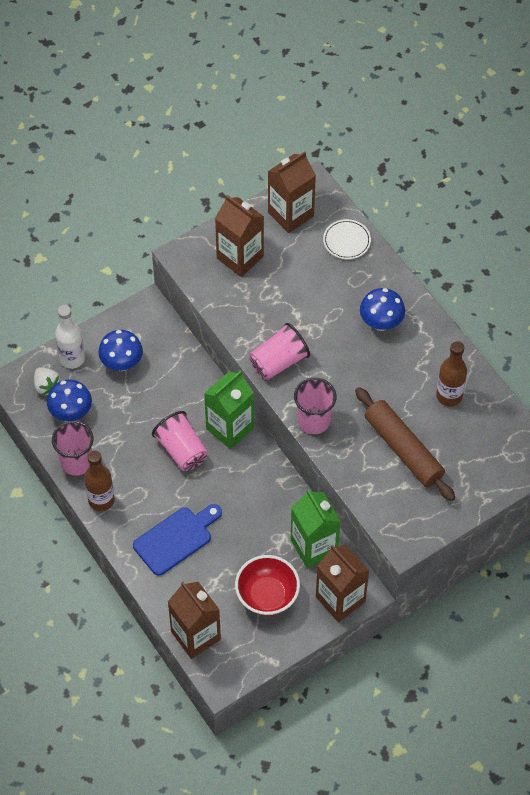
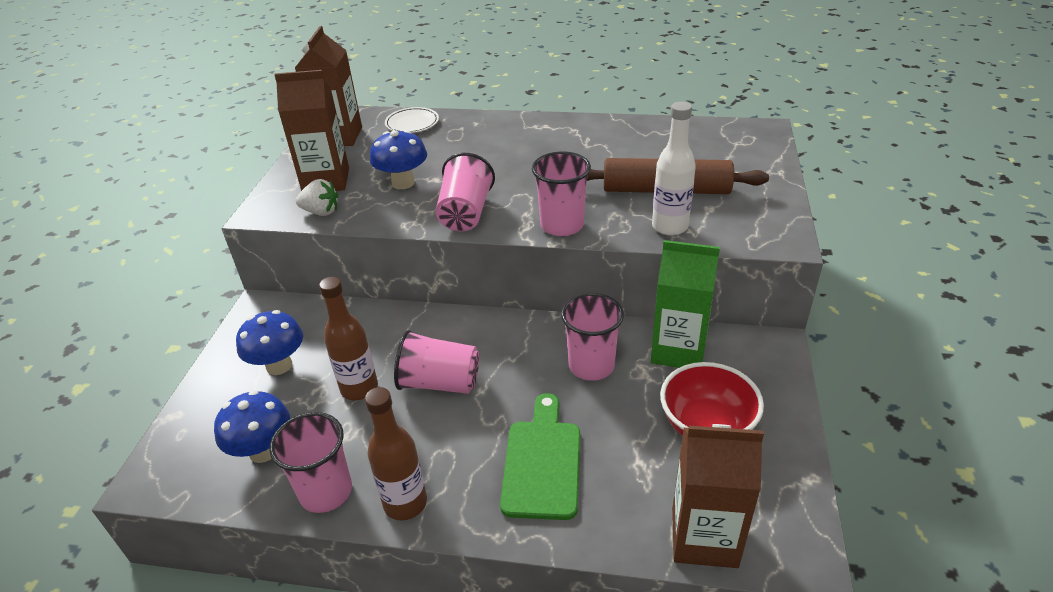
camera: 45 degrees left, 20 degrees down
white strawberry [34,367,61,395] -> white strawberry moved to [296,179,338,216]
white bottle [55,305,85,369] -> white bottle moved to [652,102,696,235]
blue cutting board [133,504,222,576] -> green cutting board [500,393,580,520]
green carton [204,371,254,449] -> none
brown carton [316,545,369,622] -> none
blue mushroom [360,288,405,331] -> blue mushroom moved to [370,130,427,189]
brown bottle [436,341,467,406] -> brown bottle moved to [319,277,378,400]
none -> pink cup [561,293,624,381]

